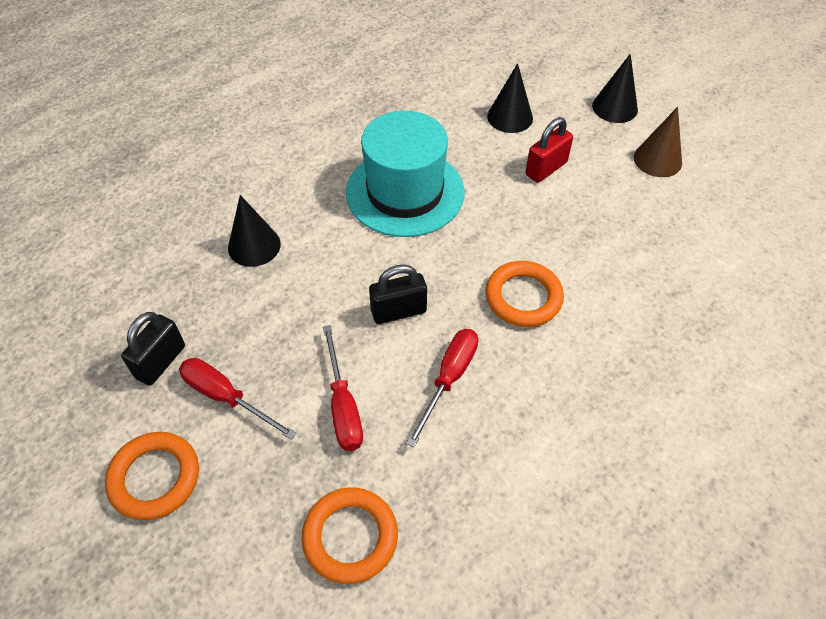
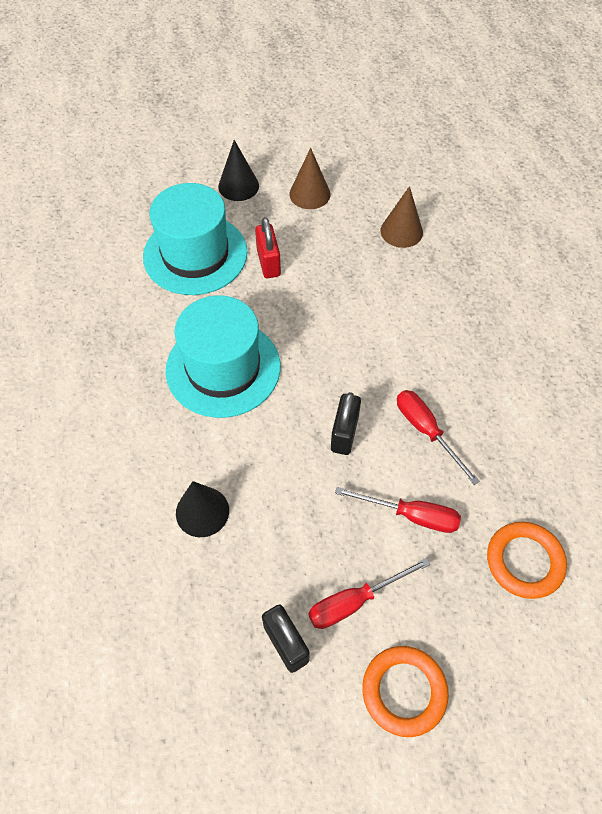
camera: 60 degrees left, 5 degrees up
orange ring [485,261,564,327] -> none
black cone [487,63,533,133] -> turquoise hat [143,183,248,295]
none -> brown cone [380,186,423,248]

